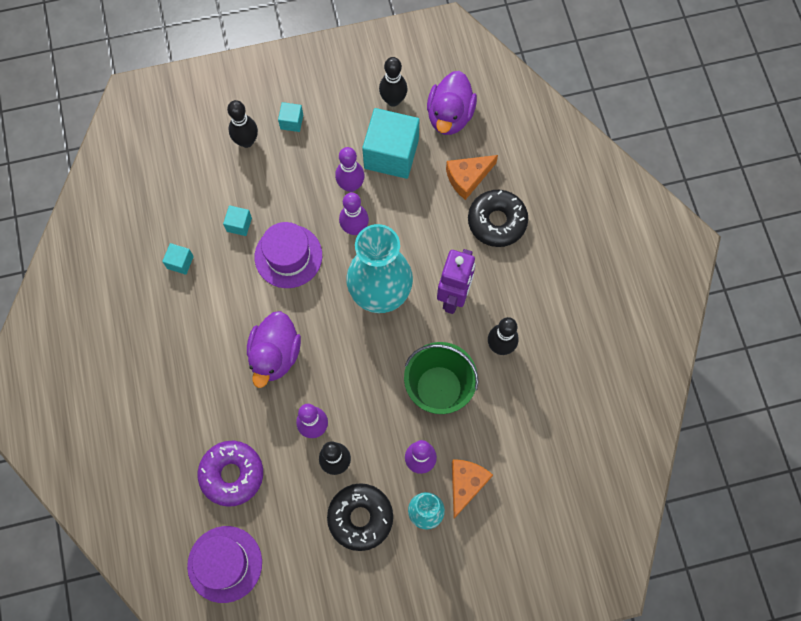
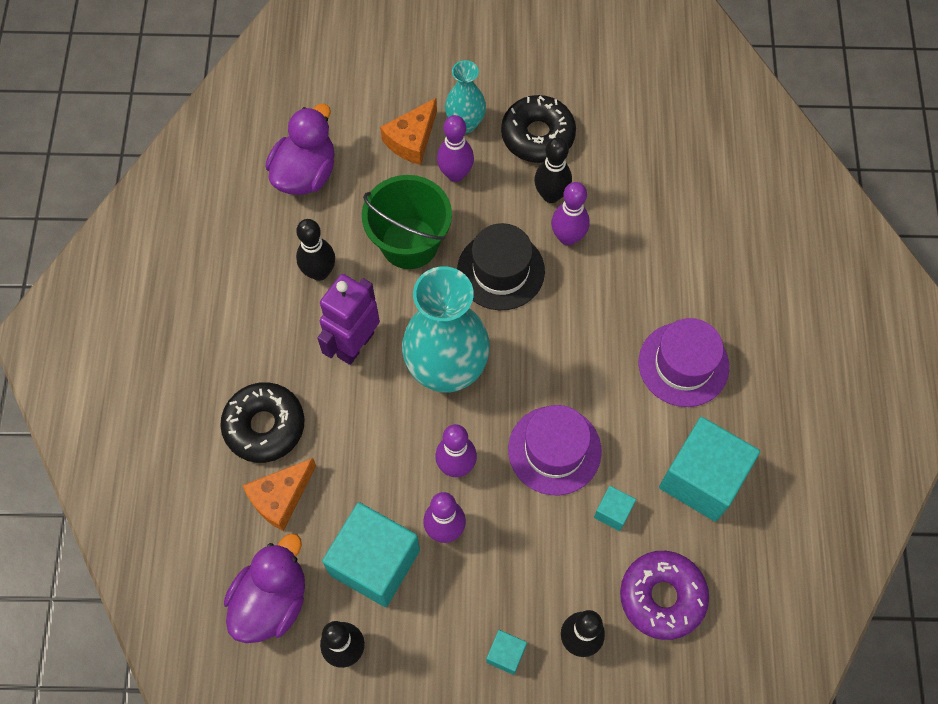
camera: 165 degrees left, 5 degrees down
turquoise cube [162,243,194,275] -> turquoise cube [659,417,760,522], size x2.25
purple hat [187,526,262,603] -> purple hat moved to [639,318,729,407]
purple donut [198,441,263,507] -> purple donut moved to [620,551,709,640]
purple duck [247,311,301,388] -> purple duck moved to [265,104,335,195]
orange cheese [446,155,498,200] -> orange cheese turned 150 degrees clockwise [242,458,316,531]
none -> black hat [457,223,545,310]

